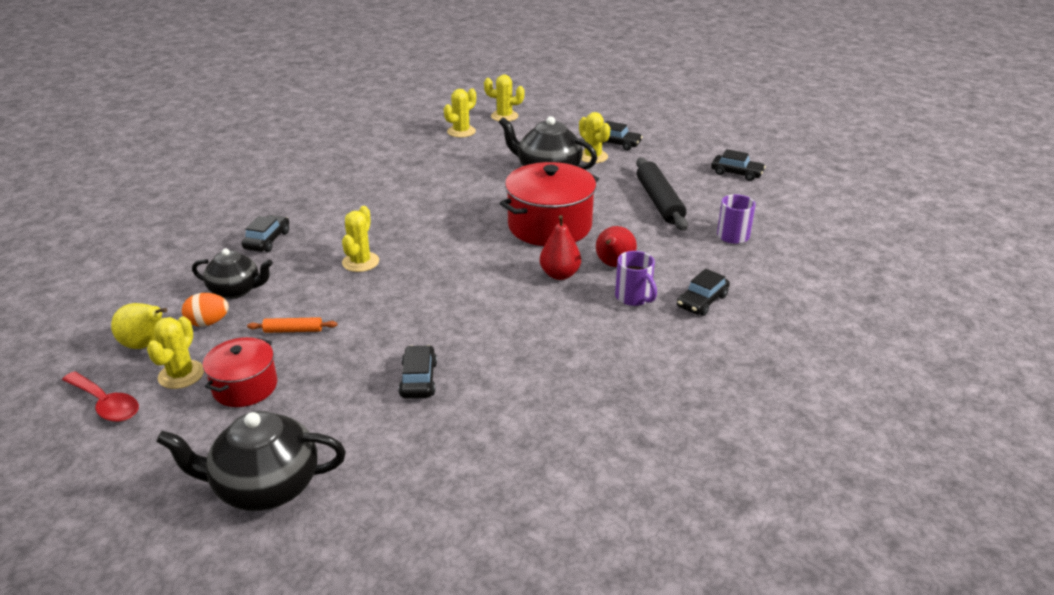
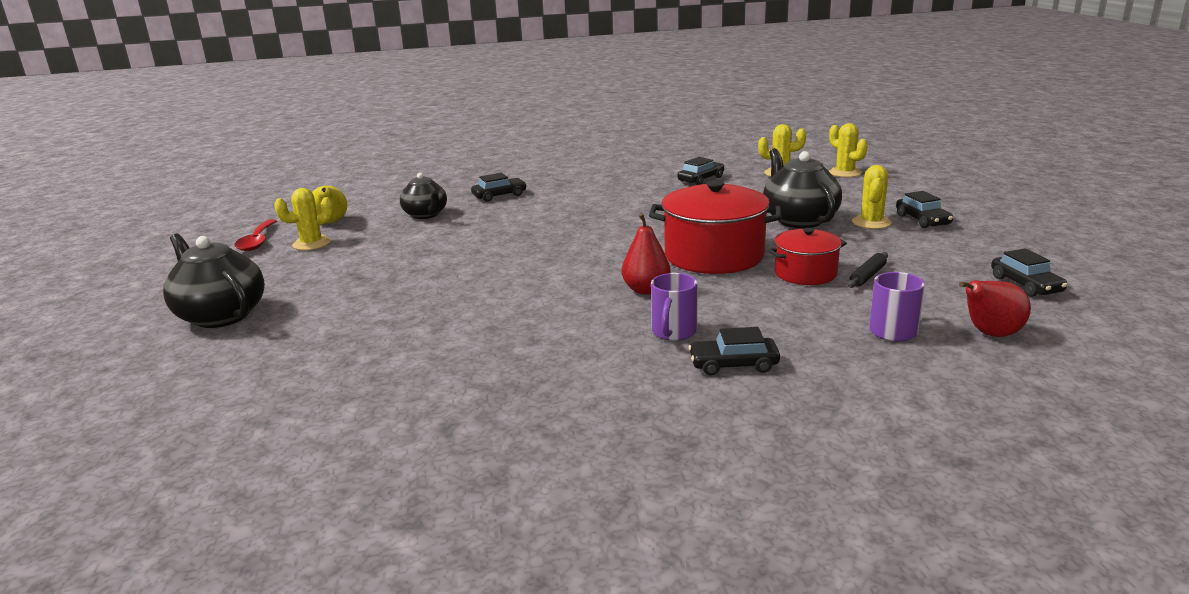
camera: 50 degrees right, 10 degrees down
orange egg [182,293,229,327] -> none
red pot [203,337,277,407] -> red pot moved to [768,228,847,285]
orange rolling pin [247,317,337,333] -> none
yellow cactus [342,206,379,272] -> none
black car [399,345,437,399] -> black car moved to [678,157,724,185]
red pear [596,226,637,267] -> red pear moved to [959,280,1031,337]
black rolling pin [636,158,688,230] -> black rolling pin [848,252,888,288], size x0.49

